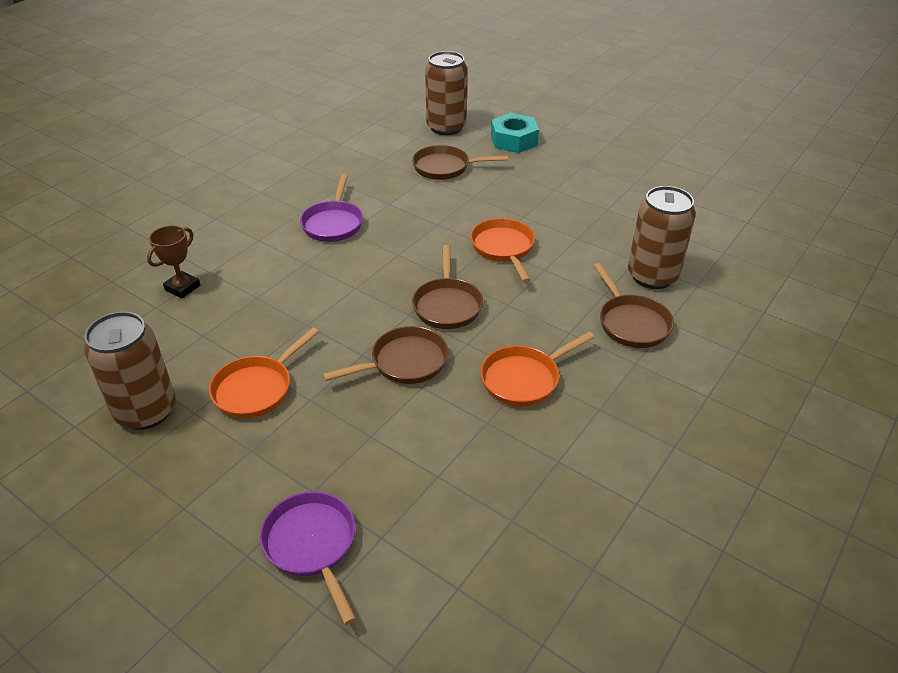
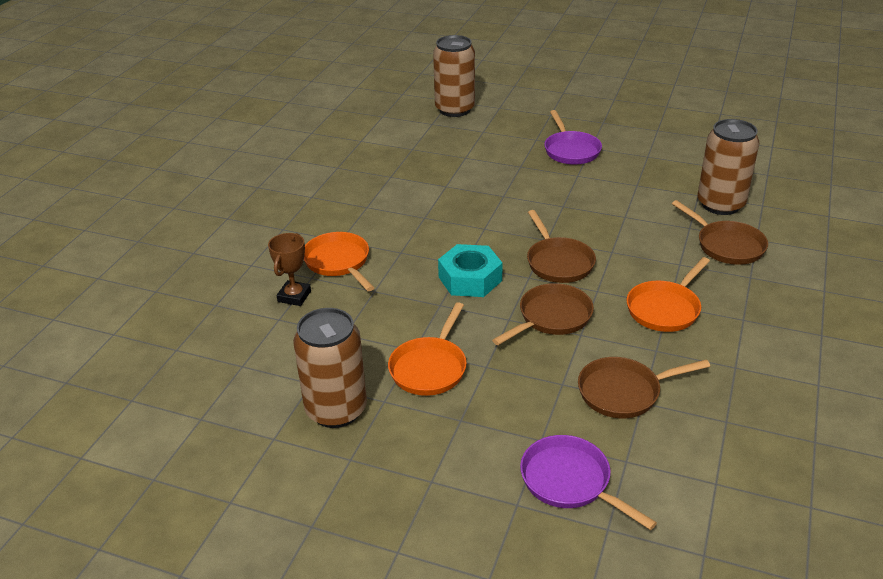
camera: 15 degrees left, 5 degrees down
purple pan [300,174,363,242] -> purple pan moved to [544,110,602,165]
brown pan [412,145,508,180] -> brown pan moved to [578,357,710,418]
orange pan [470,218,535,283] -> orange pan moved to [304,232,375,291]
turquoise nut [491,113,539,153] -> turquoise nut moved to [438,244,503,297]

